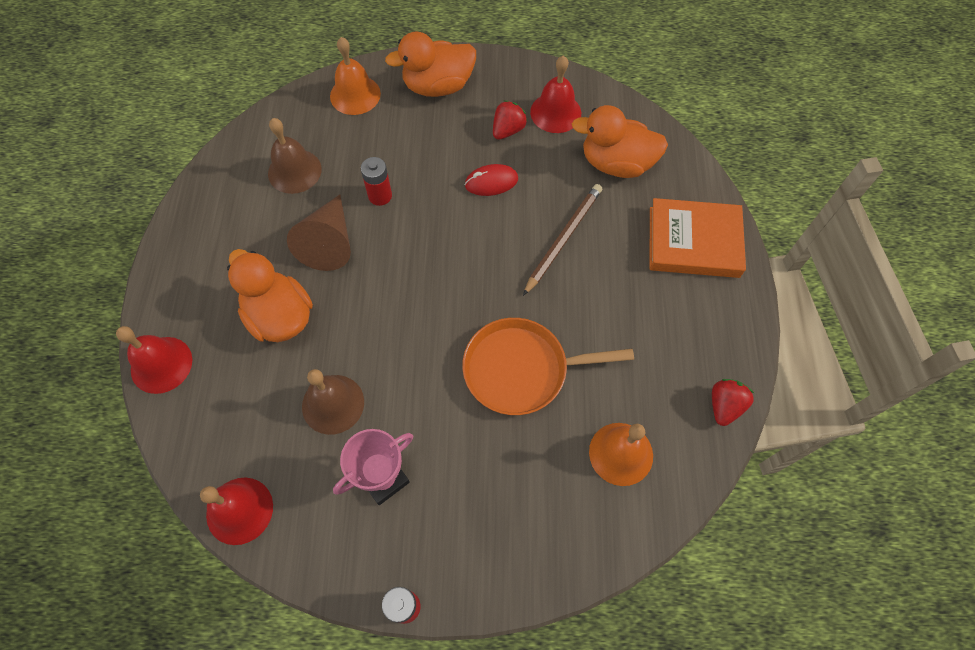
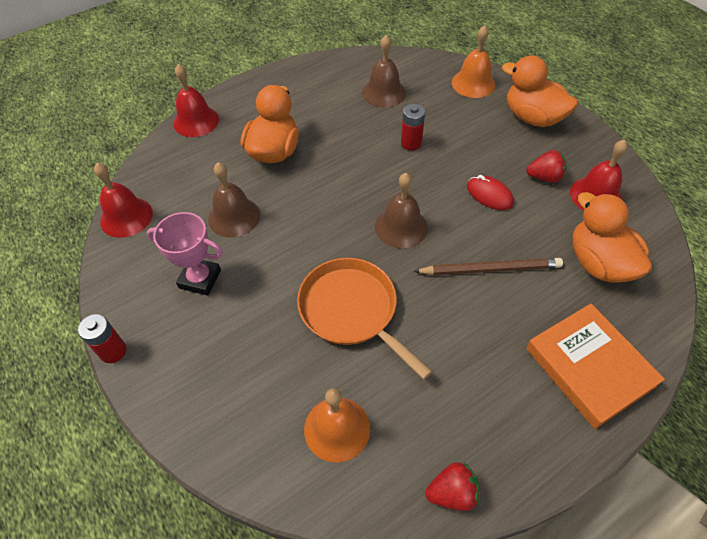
camera: 55 degrees right, 10 degrees down
brown cone [287,195,351,271] -> none
none -> brown bell [375,173,428,249]

